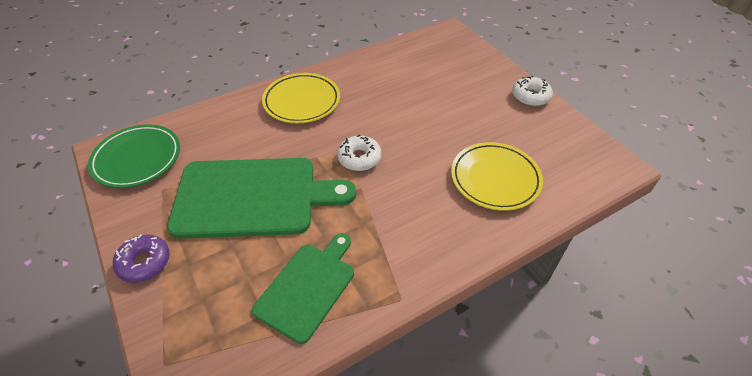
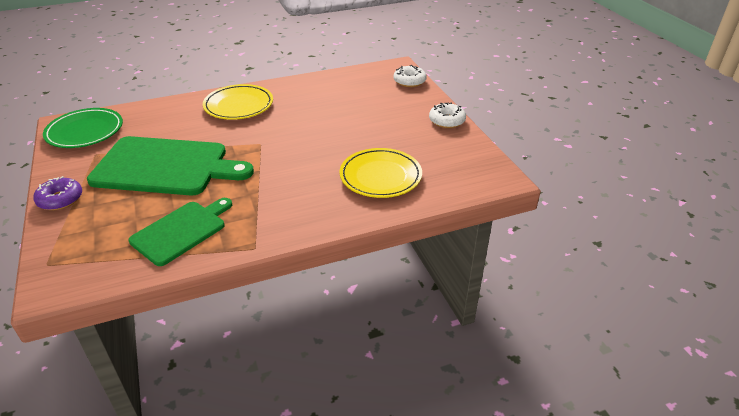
camera: 10 degrees right, 10 degrees down
white donut [337,134,382,171] -> white donut moved to [393,65,427,87]

